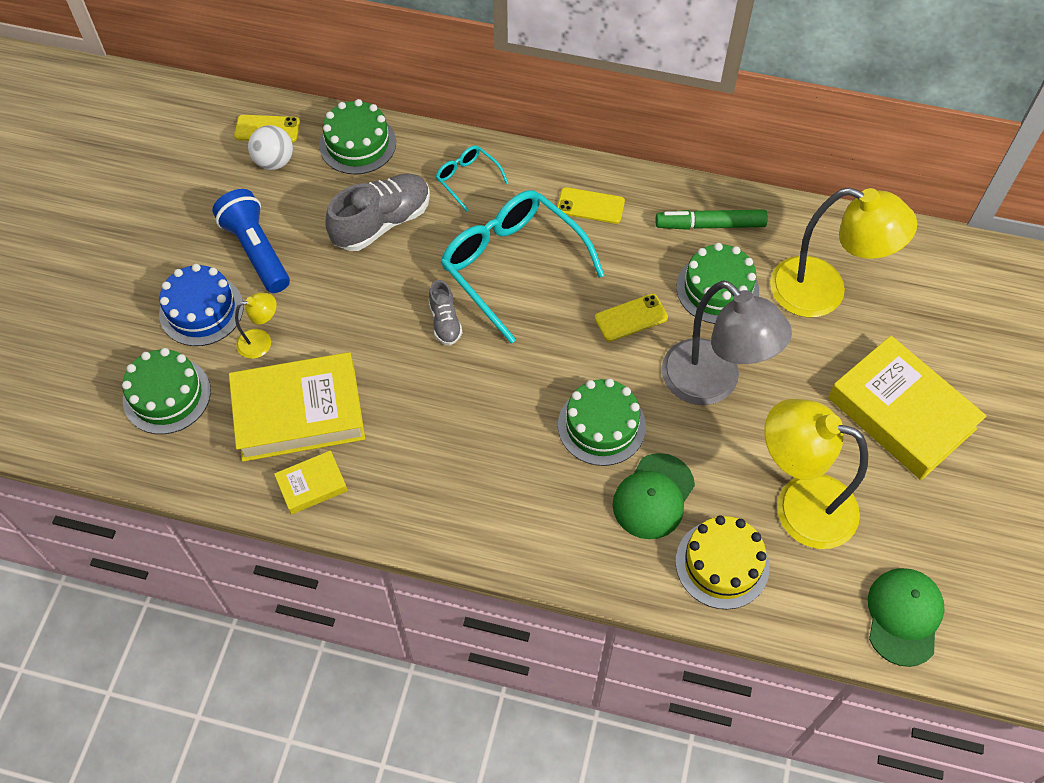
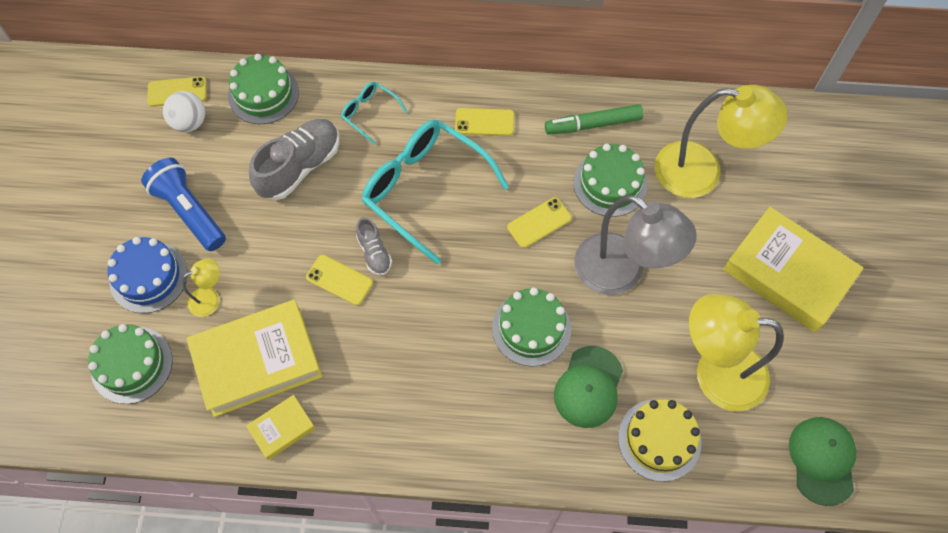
camera: 10 degrees left, 5 degrees up
none -> yellow phone [306,255,373,306]

